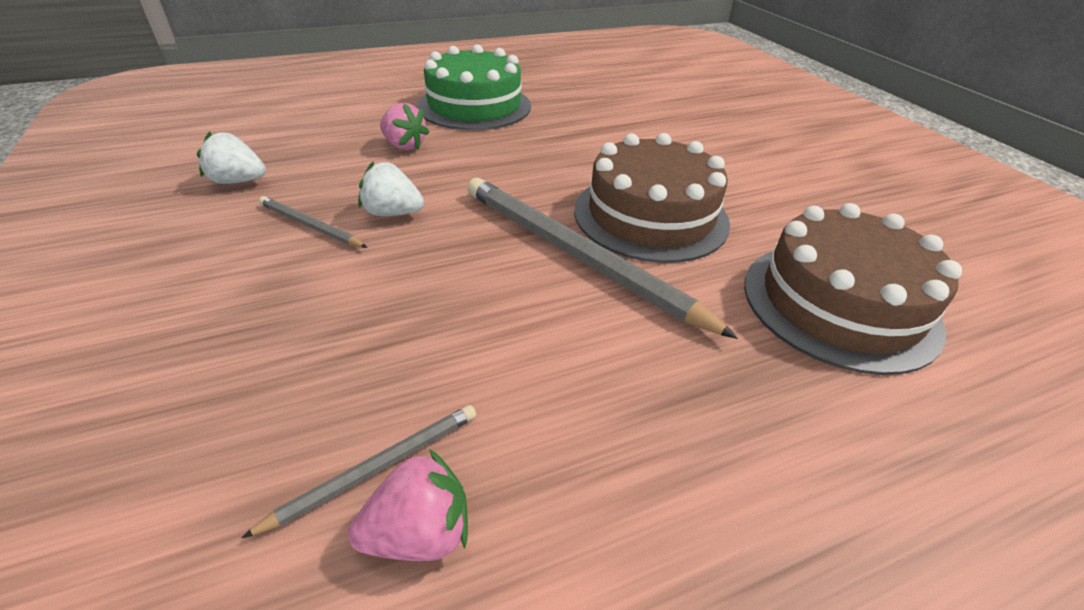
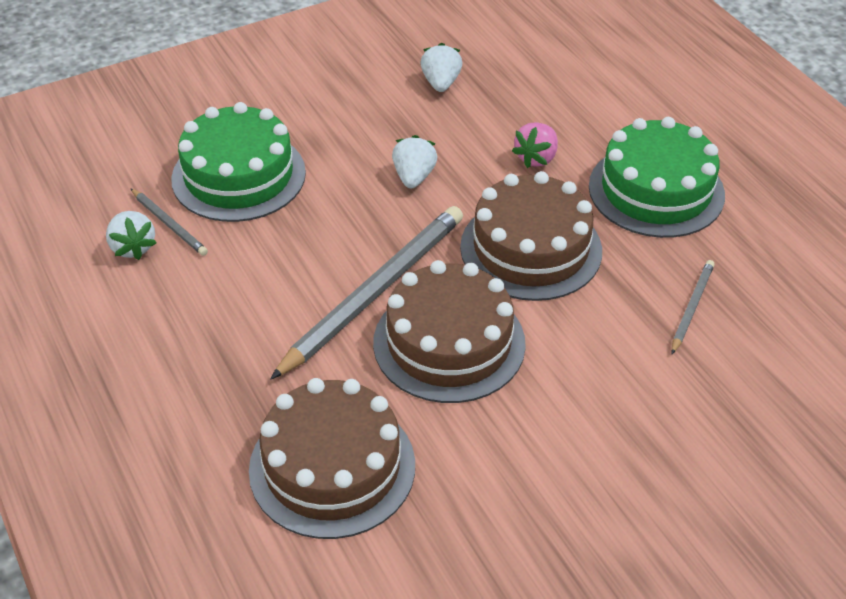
camera: 85 degrees right, 5 degrees up
grey pencil [259,196,368,248] -> grey pencil moved to [671,260,715,354]
pink strawberry [348,449,468,561] -> white strawberry [106,211,157,260]
none -> green cake [171,102,306,222]
none -> brown cake [460,171,602,301]

